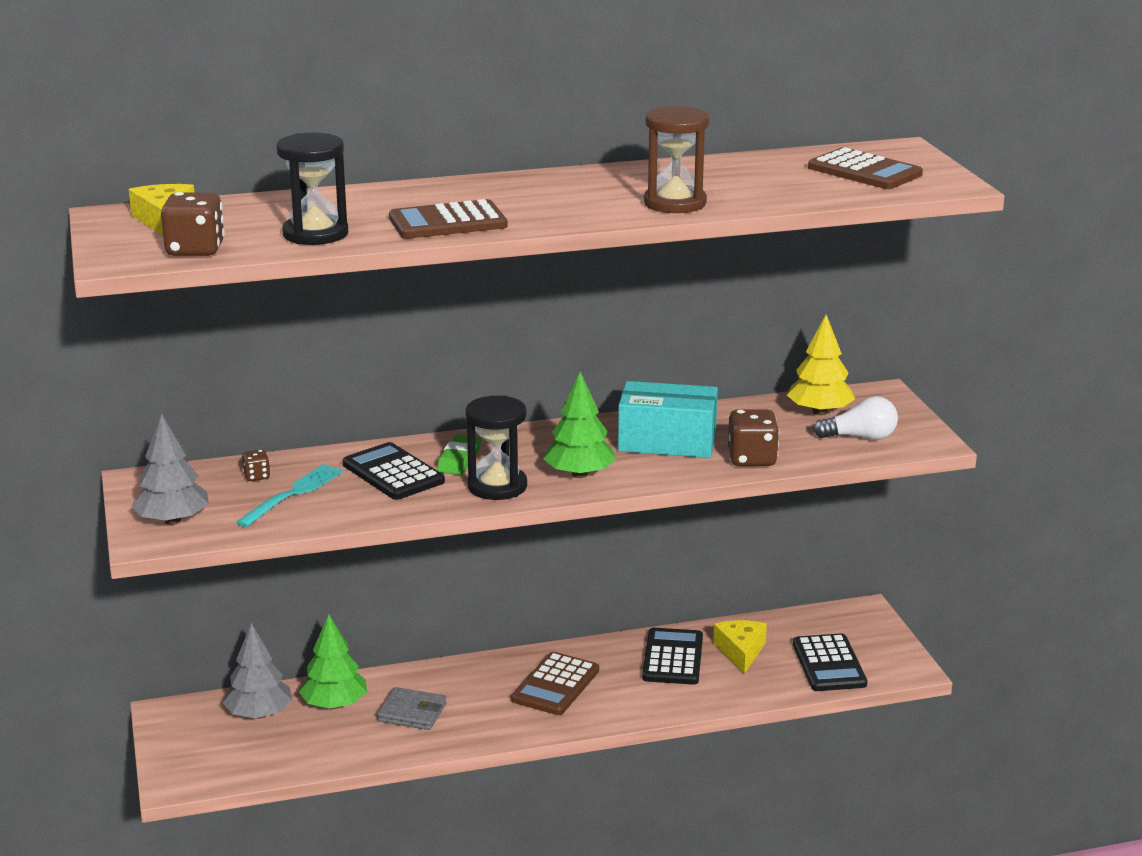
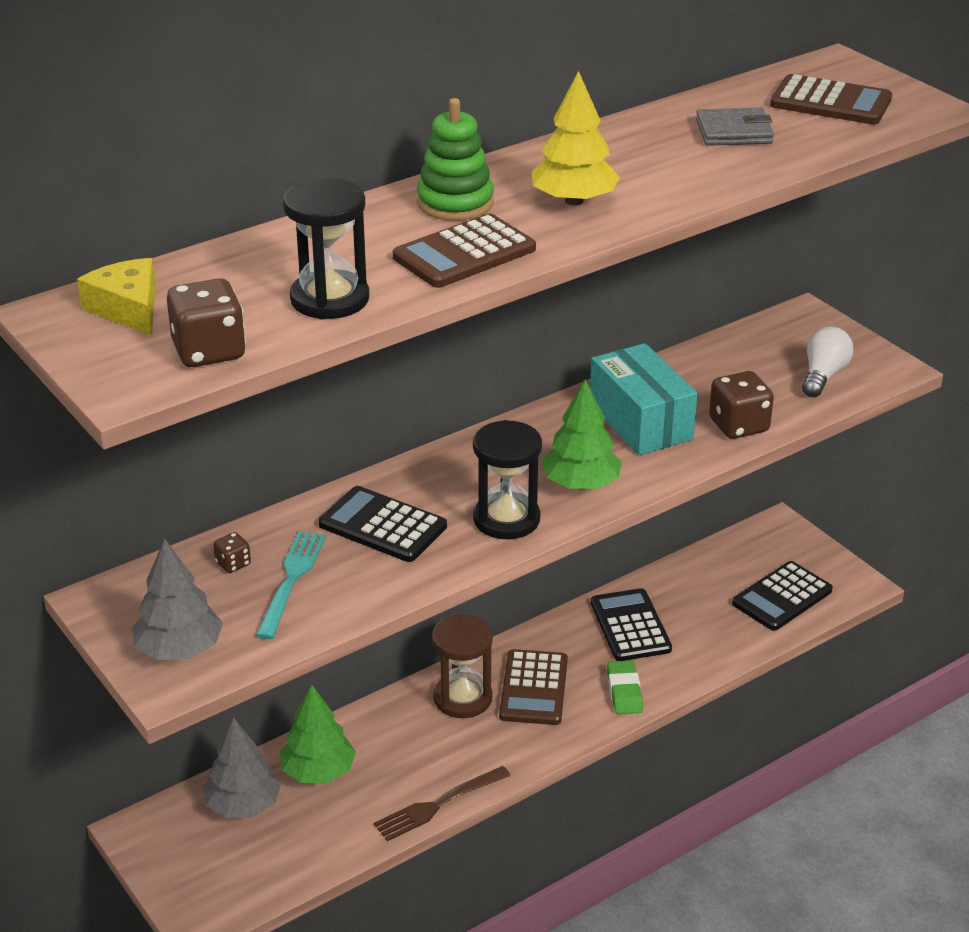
camera: 20 degrees left, 10 degrees up
grey wallet [377,687,447,730] -> grey wallet moved to [696,108,774,146]
green eraser [437,434,481,475] -> green eraser moved to [607,660,643,714]
turquoise box [618,381,718,458] -> turquoise box turned 75 degrees clockwise [590,343,697,455]
brown hourglass [644,106,709,213] -> brown hourglass moved to [432,614,493,718]
yellow cheese [713,620,767,674] -> none
yellow tree [787,315,855,415] -> yellow tree moved to [531,71,620,206]
black calculator [793,633,867,691] -> black calculator turned 75 degrees clockwise [732,561,833,631]
white light bulb [813,396,898,440] -> white light bulb turned 45 degrees counterclockwise [802,326,853,397]
none -> brown fork [374,766,511,841]
none -> green stacking toy [417,98,494,221]

